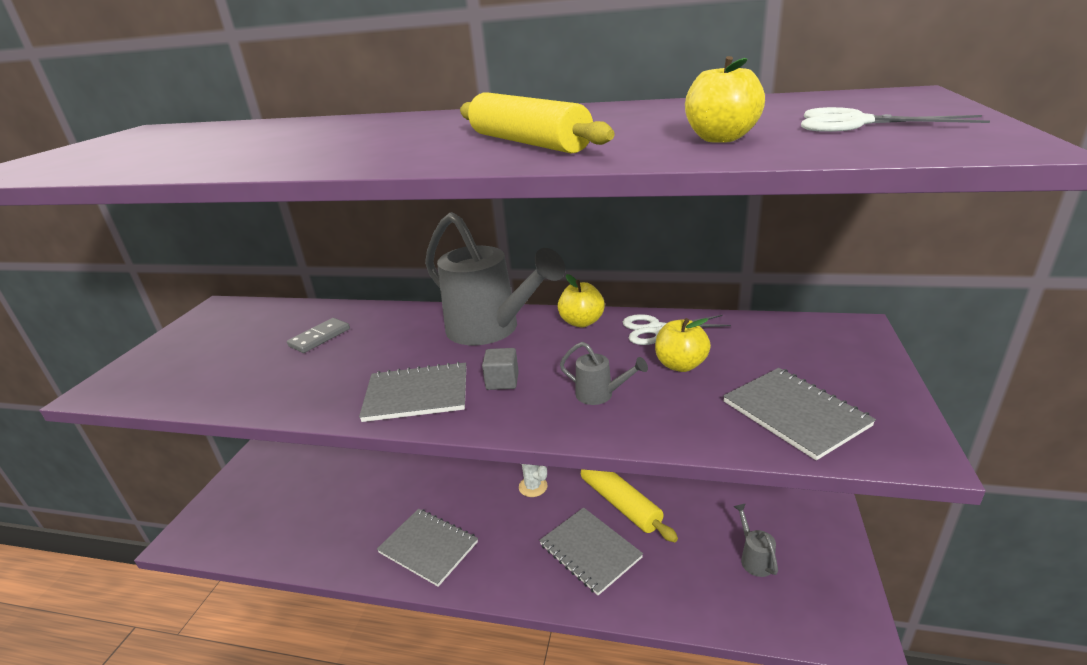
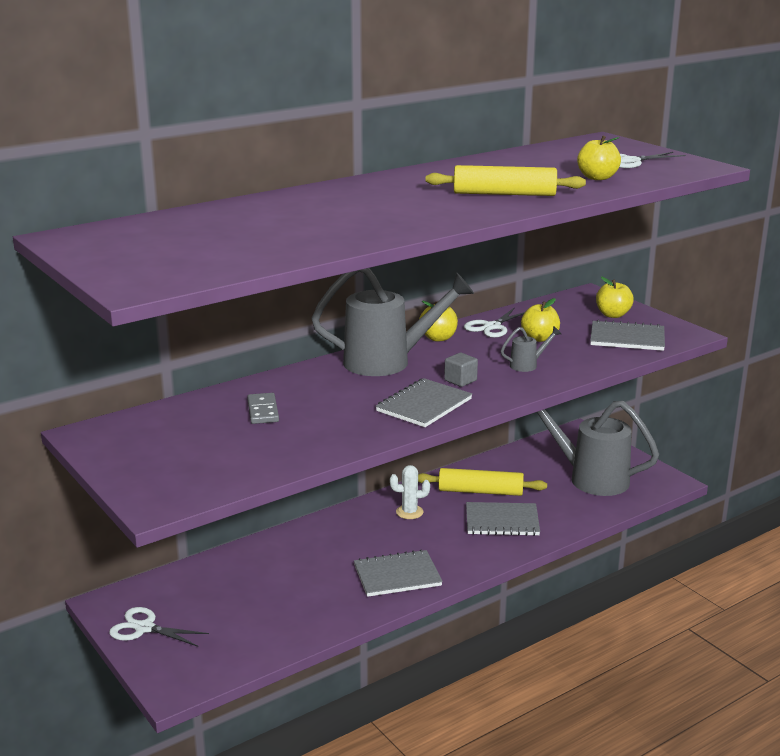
camera: 50 degrees left, 5 degrees down
grey watering can [733,503,778,577] -> grey watering can [537,401,659,496], size x2.43
none -> white scissors [109,607,209,647]
none -> yellow apple [596,276,634,318]

